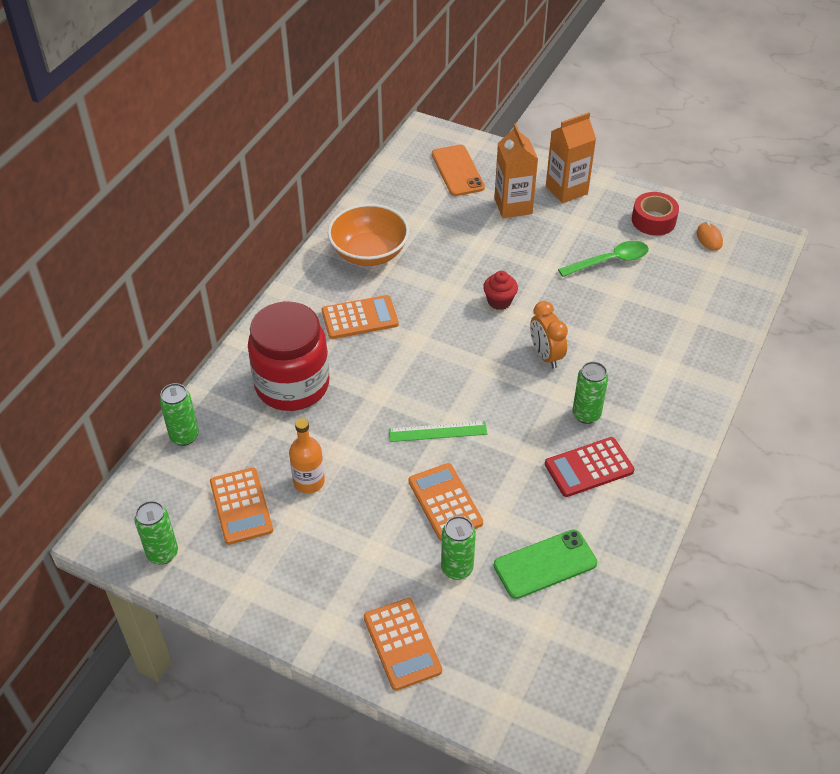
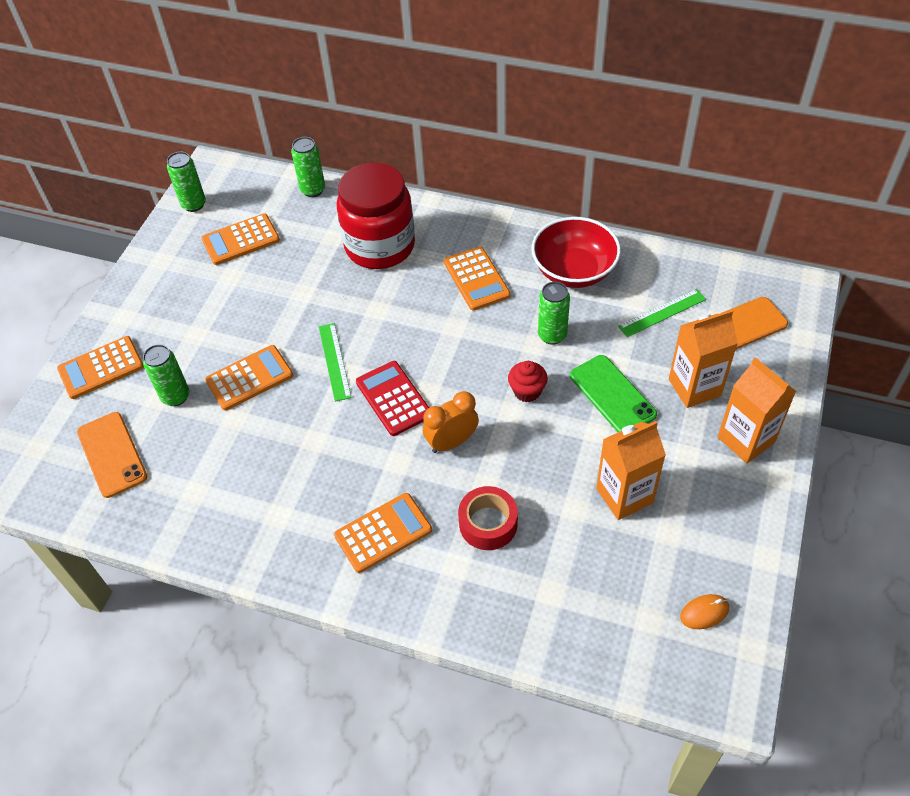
camera: 85 degrees right, 5 degrees up
orange bottle [289,418,325,494] -> none
orange bowl [328,204,409,266] -> red bowl [531,217,621,288]
green phone [493,529,597,599] -> green phone moved to [570,355,657,432]
red calculator [545,437,634,497] -> red calculator moved to [356,361,429,436]
green spoon [558,241,649,277] -> orange carton [596,421,666,520]
green can [572,362,608,424] -> green can moved to [538,282,570,345]
red tape [632,192,679,236] -> red tape moved to [458,486,518,550]
none -> orange phone [77,412,147,498]
none -> orange calculator [334,493,432,573]
none -> green ruler [618,289,706,337]

